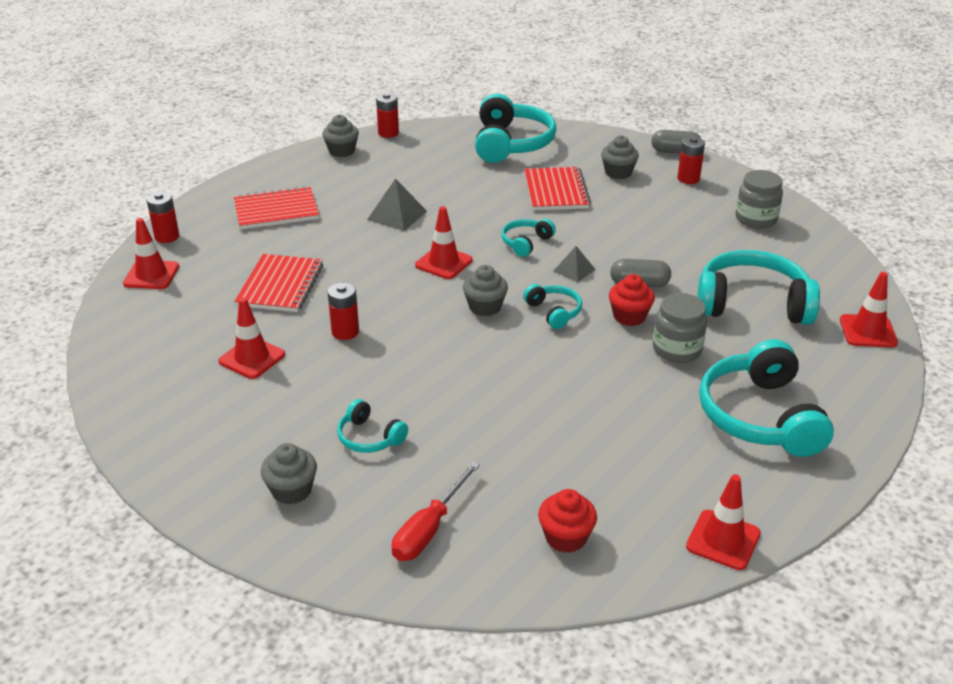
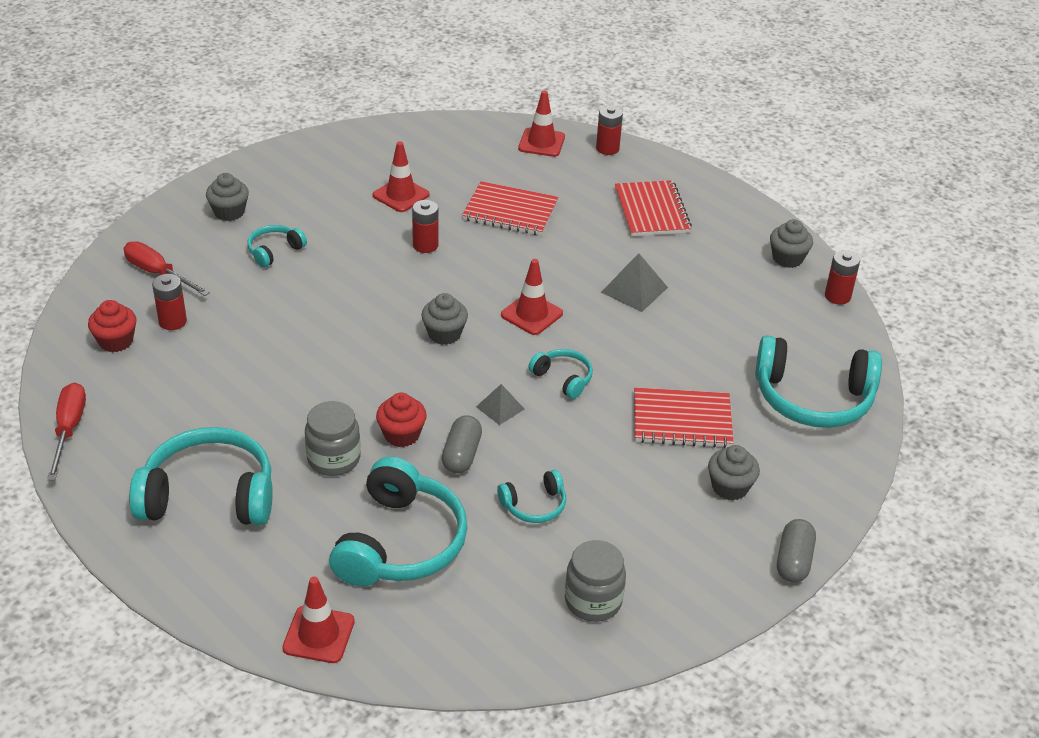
camera: 95 degrees right, 5 degrees up
turquoise headphones [523,284,582,329] -> turquoise headphones moved to [497,470,566,523]
red battery [677,137,705,184] -> red battery moved to [152,274,187,330]
red traffic cone [686,474,761,570] -> red screwdriver [47,383,86,480]

